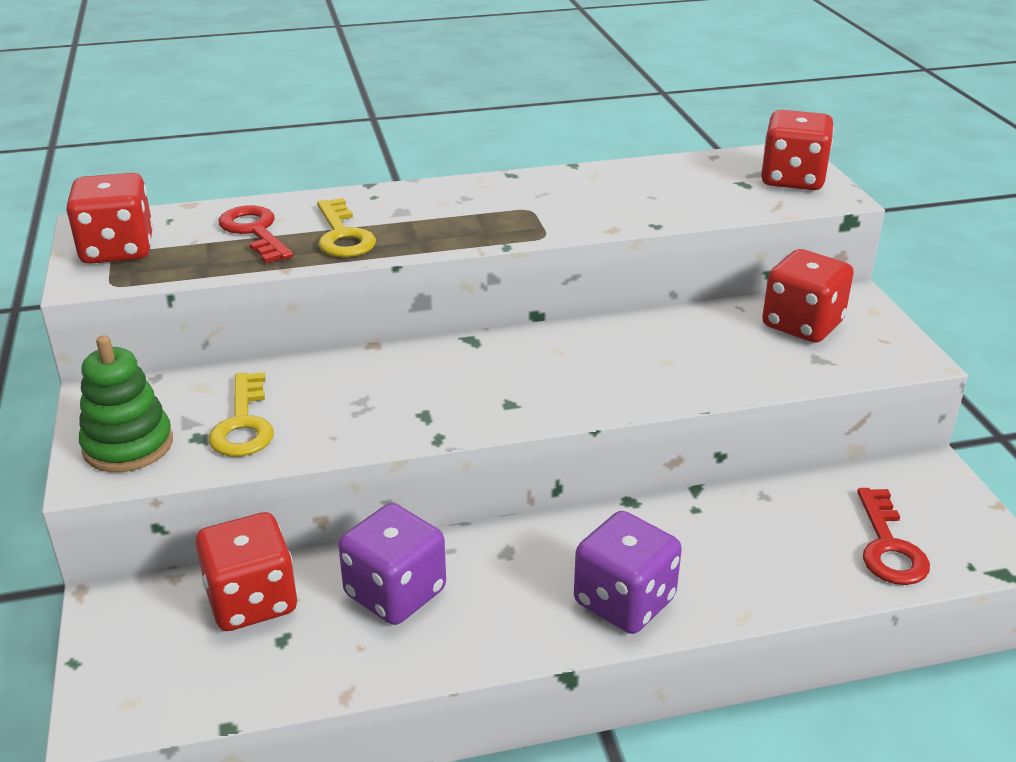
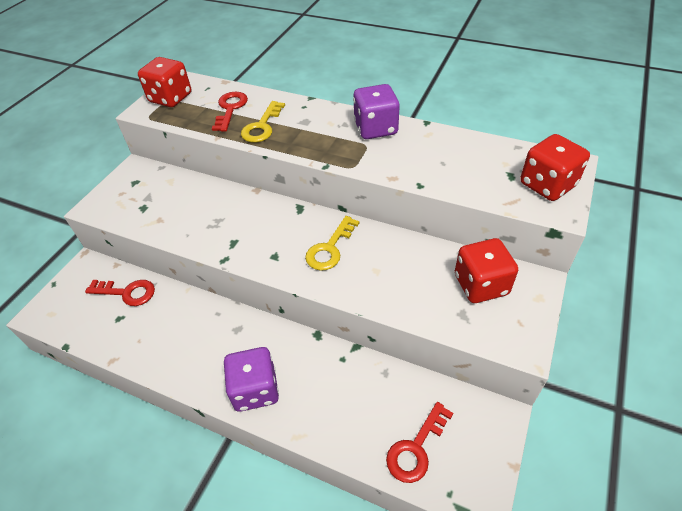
camera: 40 degrees right, 15 degrees up
green stacking toy [79,335,173,472] -> none
red dice [196,512,297,631] -> red key [85,280,155,306]
yellow key [209,372,274,457] -> yellow key moved to [305,216,359,271]
purple dice [338,503,446,625] -> purple dice moved to [353,84,400,139]

